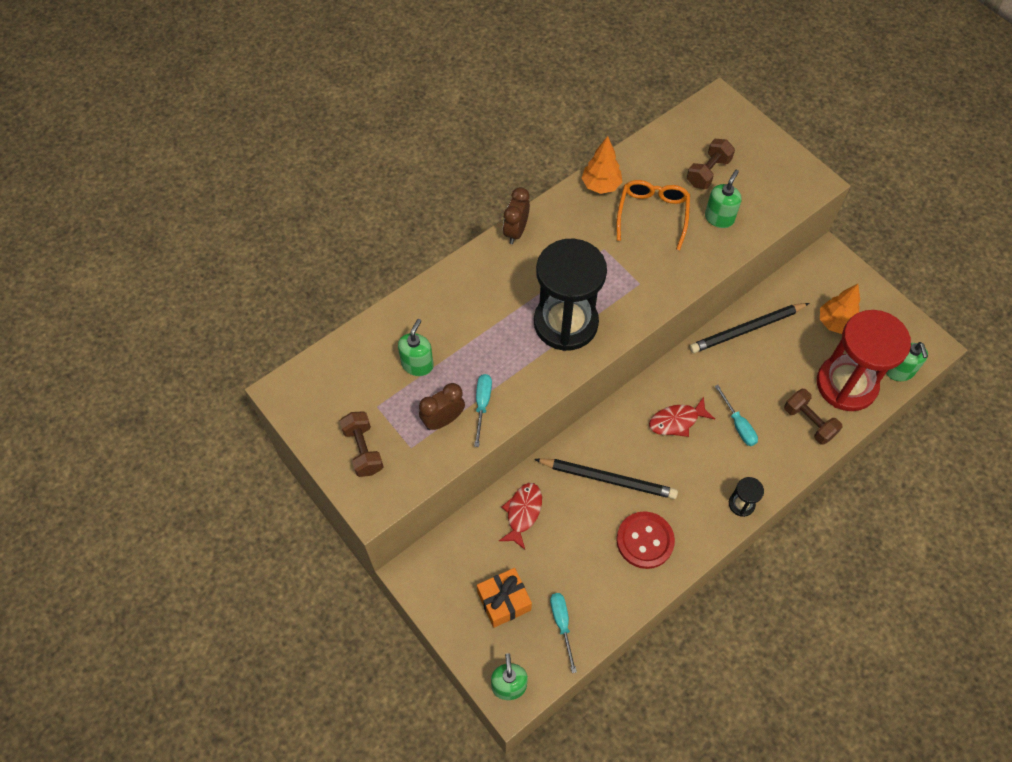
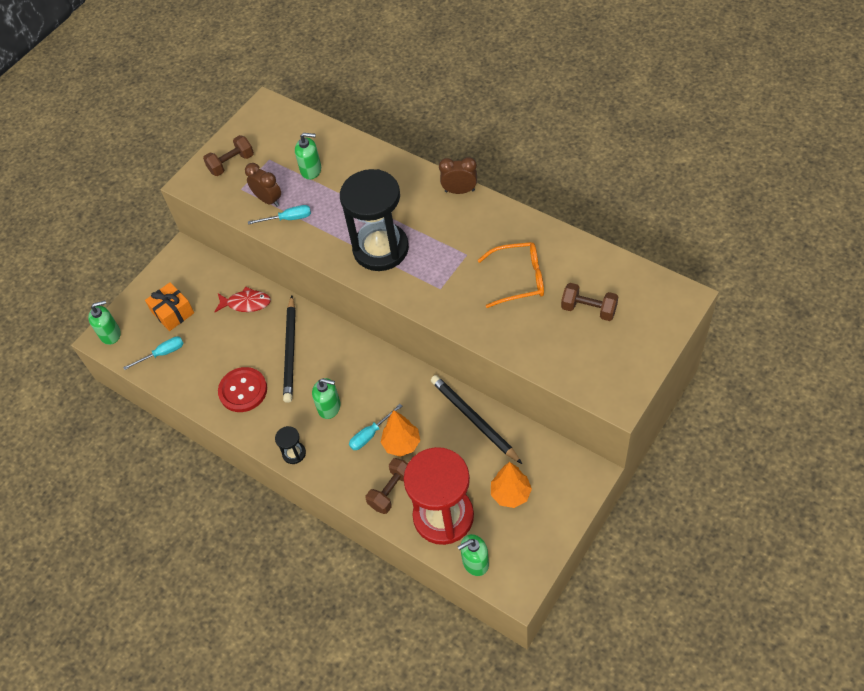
camera: 80 degrees right, 5 degrees down
orange tree [582,136,622,194] -> orange tree moved to [381,410,420,457]
red fish [649,397,715,437] -> none
green soap dispenser [705,170,742,228] -> green soap dispenser moved to [312,378,341,419]

